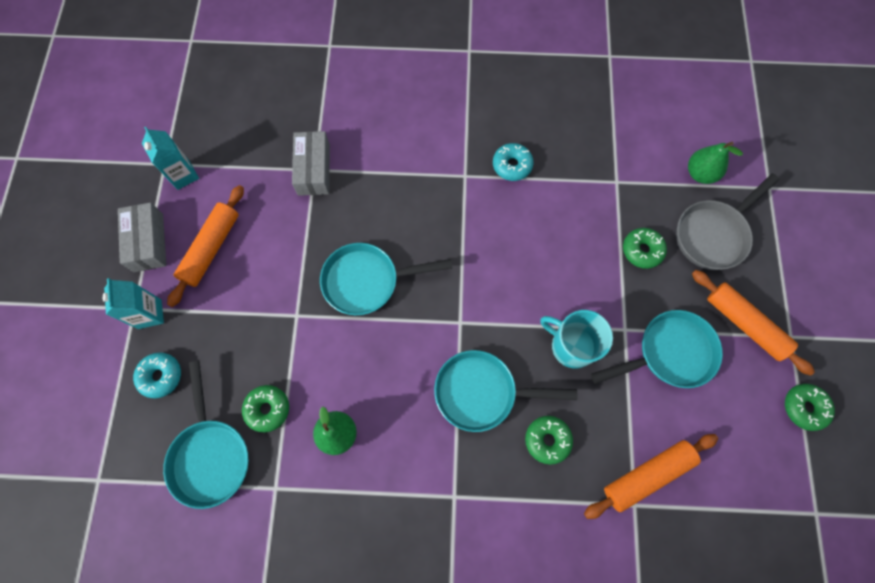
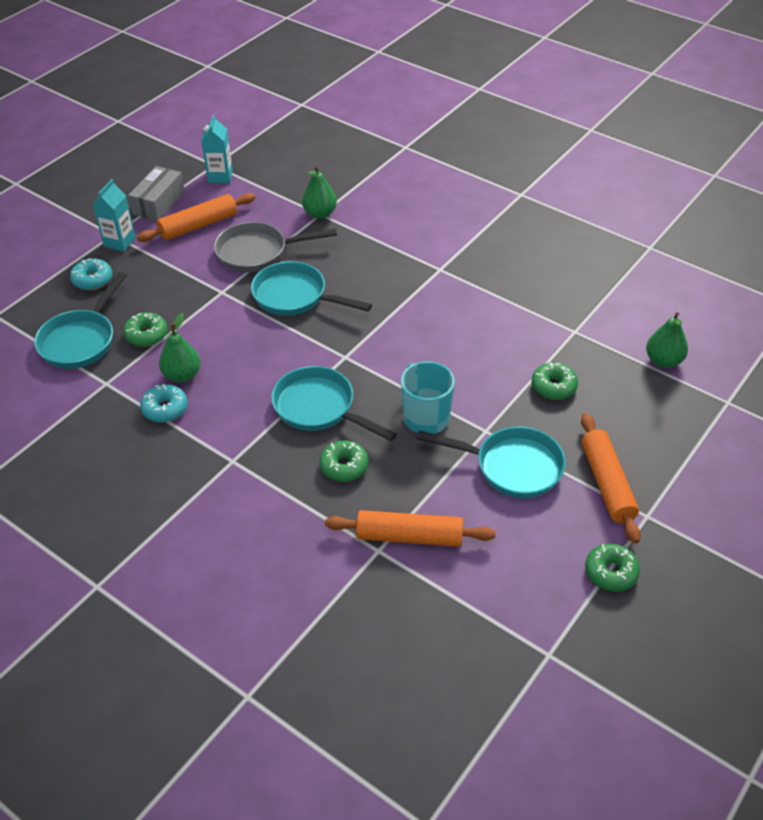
camera: 35 degrees right, 25 degrees down
grey box [292,131,330,196] -> green pear [302,166,337,219]
turquoise donut [493,143,534,181] -> turquoise donut moved to [140,384,188,423]
grey pan [676,173,779,270] -> grey pan moved to [214,222,337,273]

